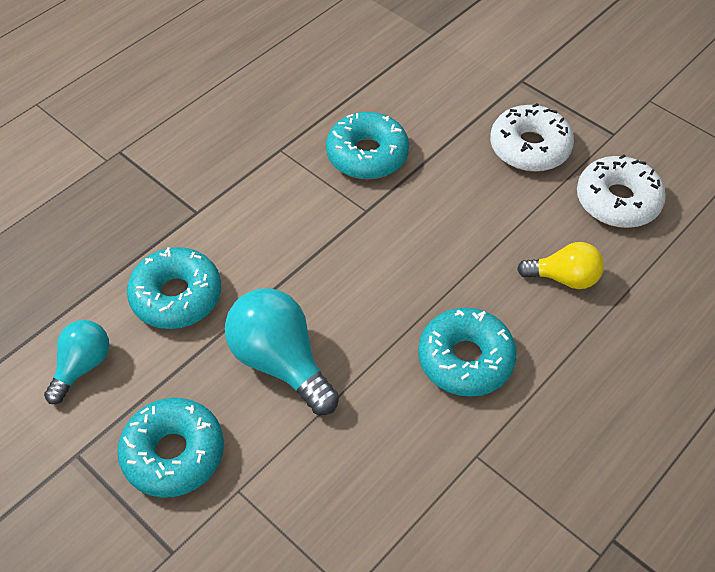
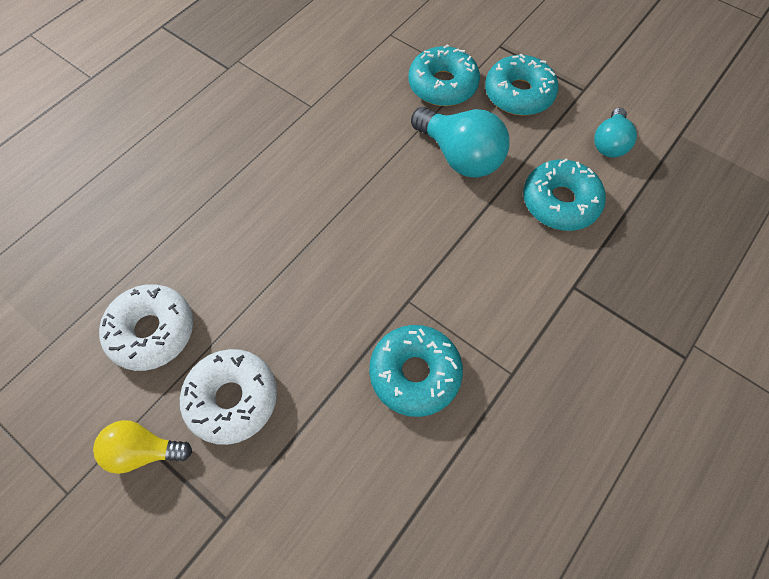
camera: 175 degrees right, 10 degrees up
turquoise donut [418,307,517,397] -> turquoise donut moved to [408,44,480,106]
yellow light bulb [517,242,604,289] -> yellow light bulb moved to [93,420,192,474]

